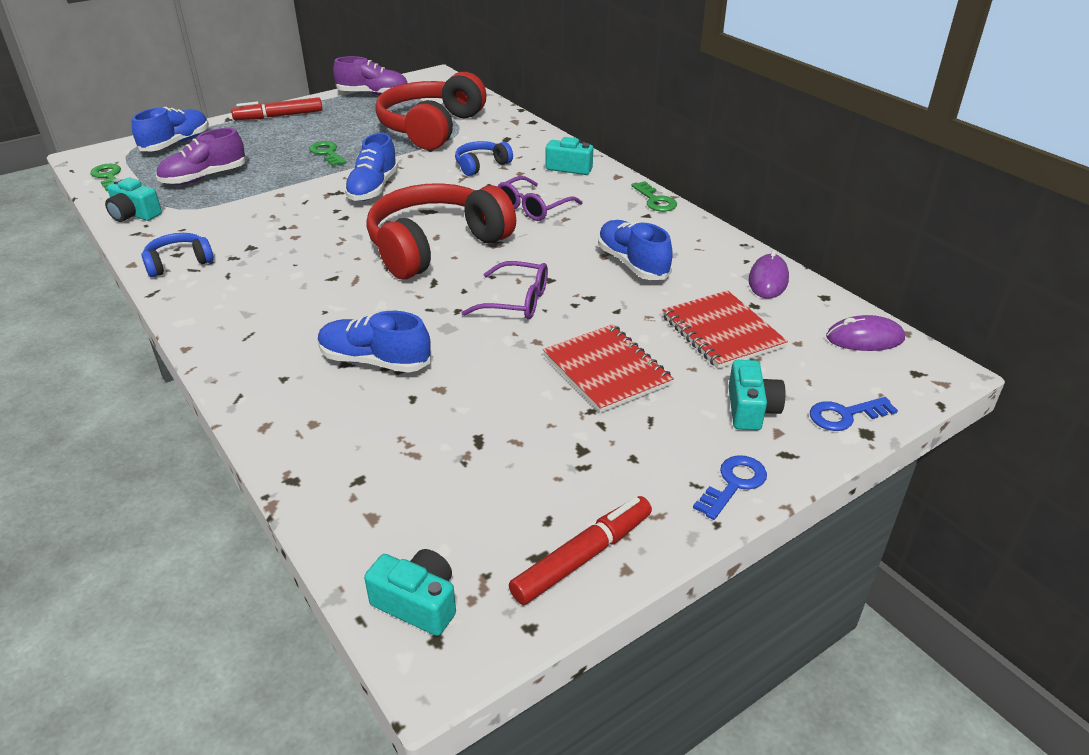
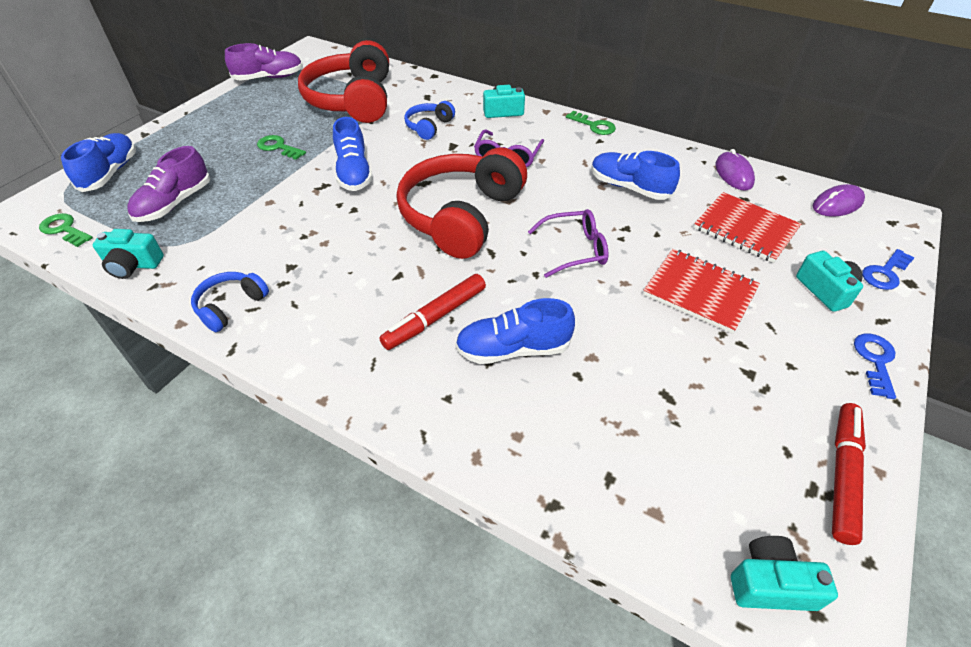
camera: 25 degrees left, 10 degrees up
red marker [231,97,322,120] -> red marker moved to [379,274,486,350]

